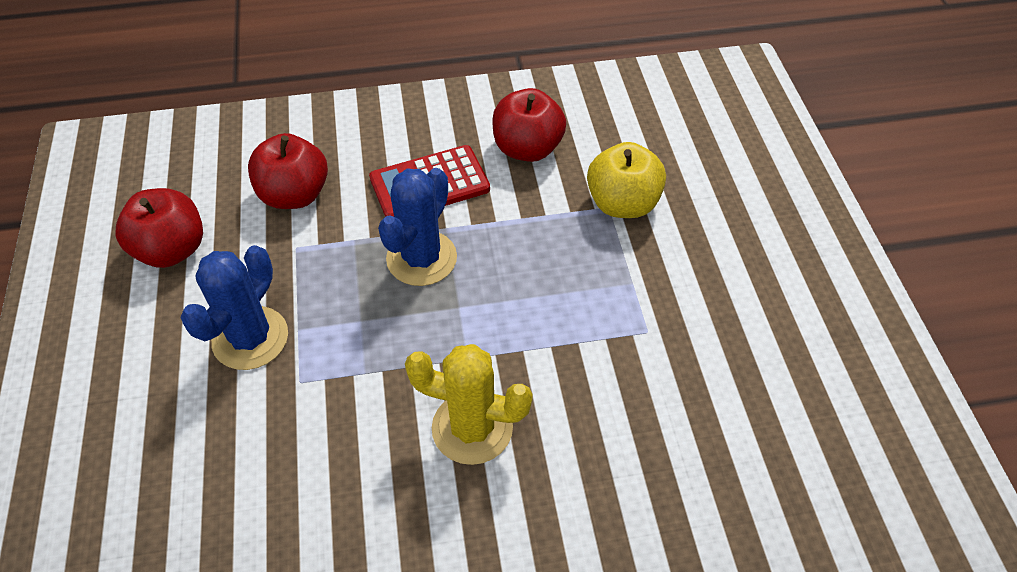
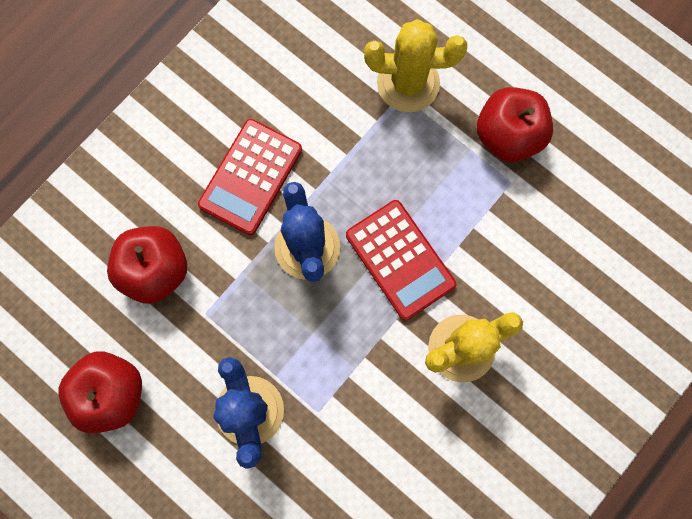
camera: 40 degrees left, 25 degrees up
red apple [492,88,566,162] -> red apple moved to [477,87,553,162]
yellow apple [587,142,666,218] -> yellow cactus [364,19,467,112]
none -> red calculator [346,200,456,320]

